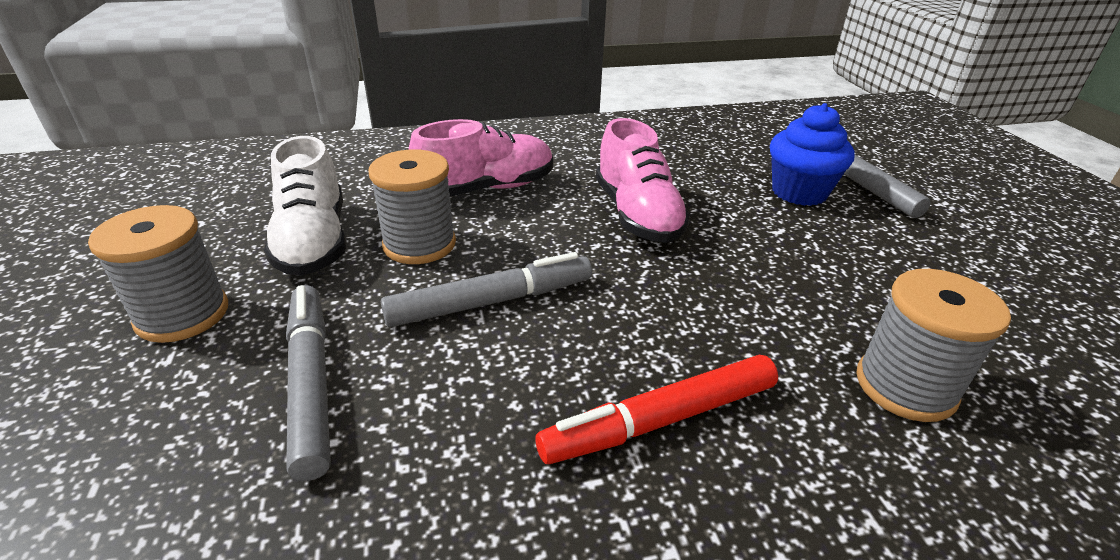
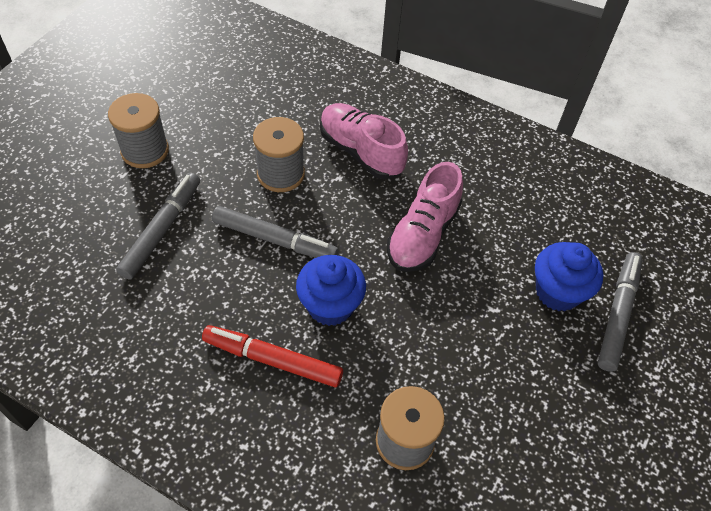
camera: 40 degrees right, 20 degrees up
white shoe [264,136,346,276] -> none
pink shoe [408,119,553,196] -> pink shoe turned 150 degrees counterclockwise [320,103,408,179]
none -> blue cupcake [296,255,366,326]

